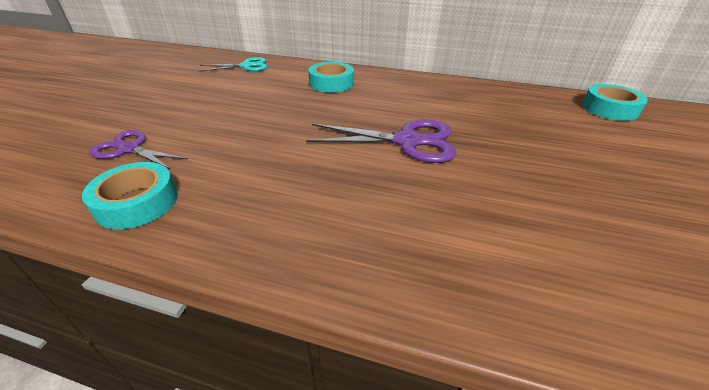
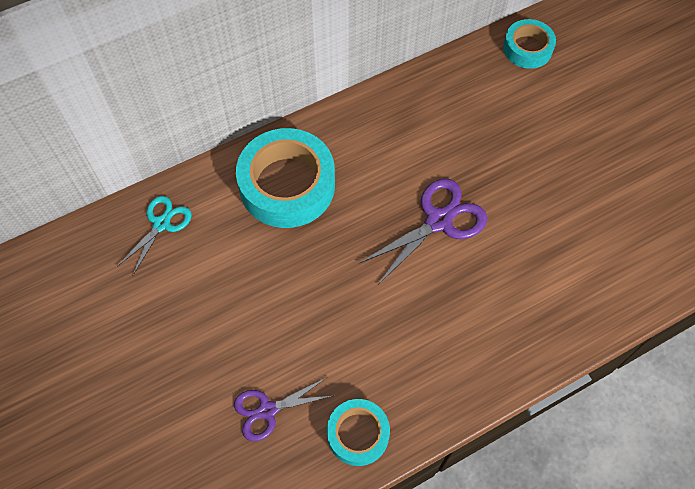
camera: 45 degrees left, 25 degrees up
turquoise tape [308,62,354,93] -> turquoise tape [236,128,335,228], size x1.78

